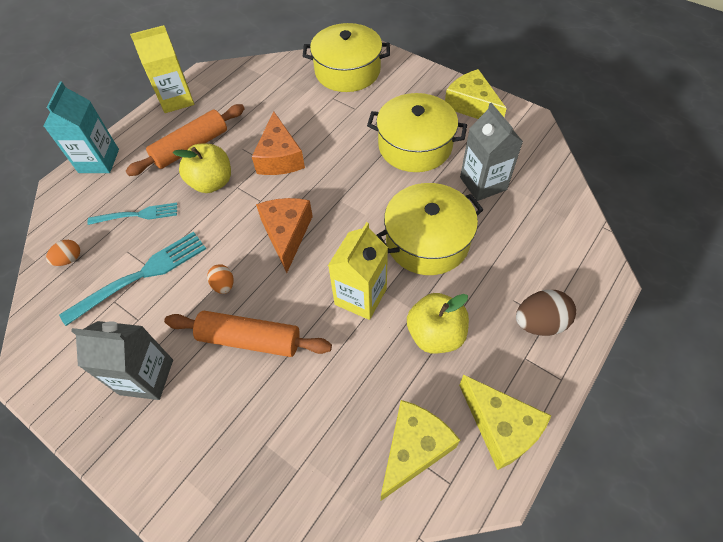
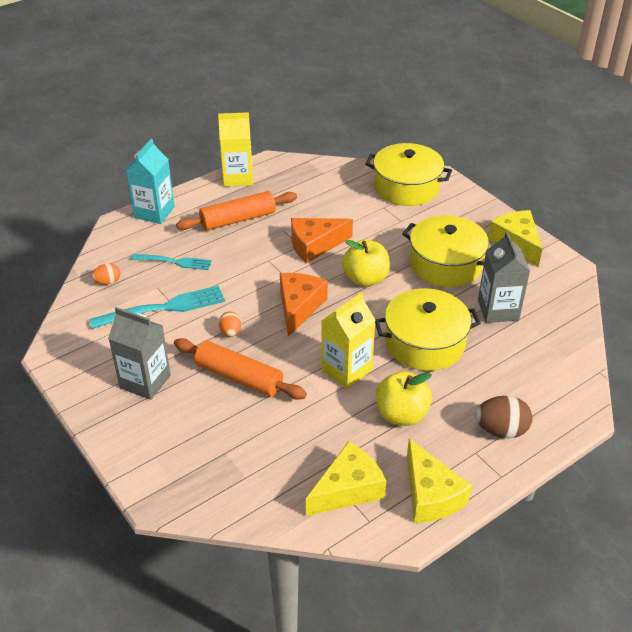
camera: 15 degrees right, 15 degrees down
yellow apple [173,144,231,193] -> yellow apple moved to [342,240,390,287]
orange cheese [252,111,305,175] -> orange cheese turned 60 degrees clockwise [291,218,353,263]

